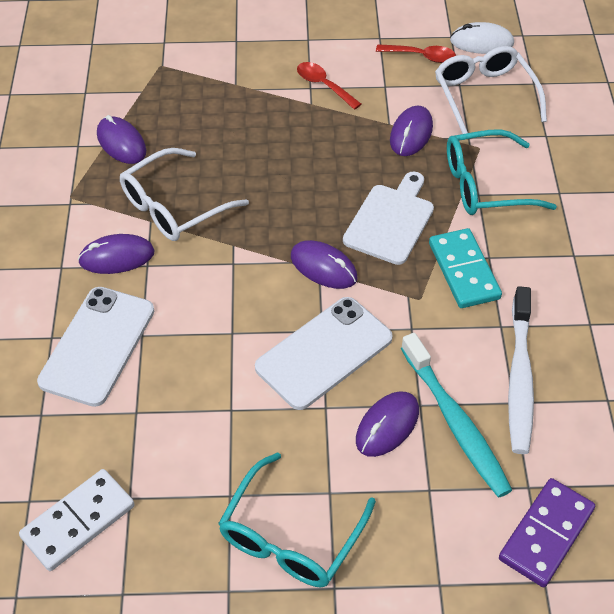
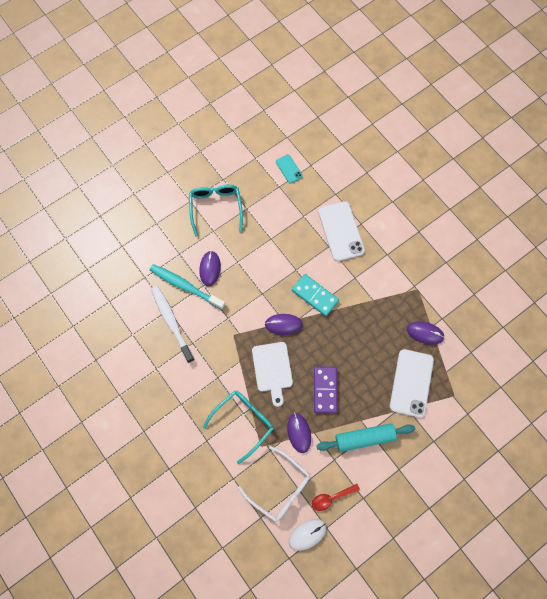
camera: 145 degrees right, 20 degrees up
white domino [19,469,135,571] -> turquoise phone [276,154,303,184]
purple mouse [78,234,155,274] -> none
white glasses [120,148,249,241] -> none
white phone [255,297,393,410] -> white phone moved to [390,349,434,418]
red spoon [297,62,361,110] -> turquoise rolling pin [317,423,415,452]
turquoise domino [429,228,502,308] -> turquoise domino moved to [292,274,339,316]
purple domino [499,478,595,587] -> purple domino moved to [314,366,337,413]

